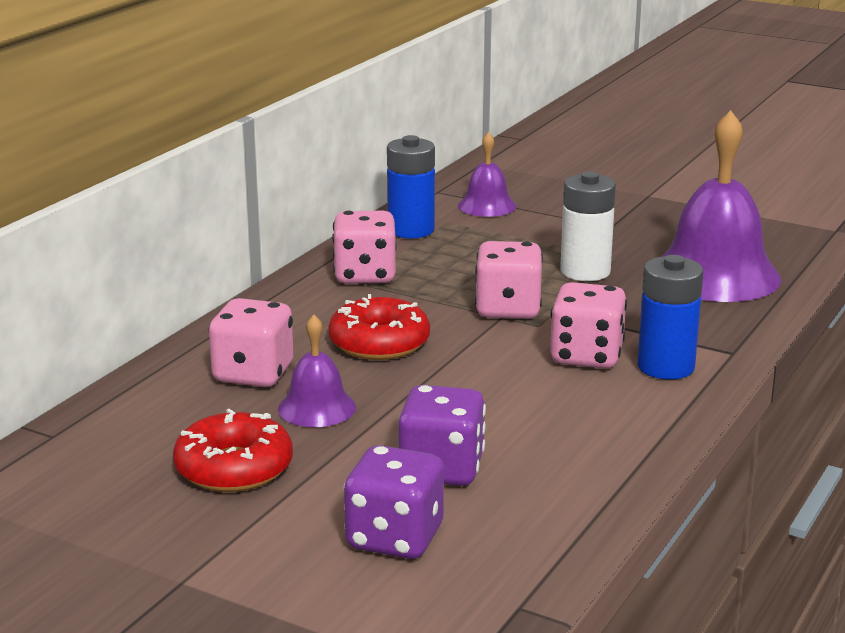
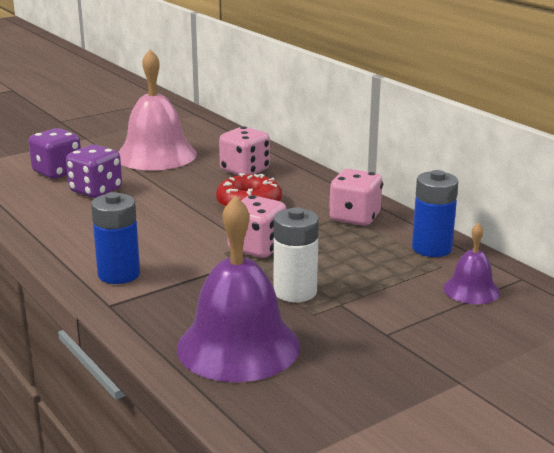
camera: 115 degrees right, 0 degrees up
red donut [173,409,293,492] -> pink bell [119,49,197,170]
purple bell [278,315,356,427] -> none
pink dice [550,282,627,369] -> none

